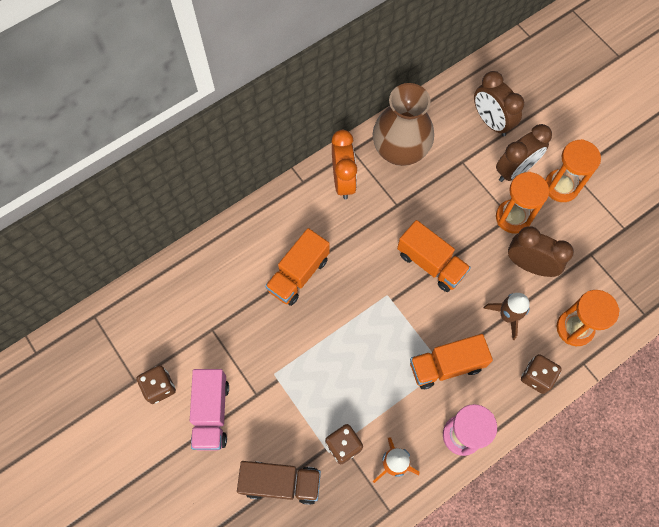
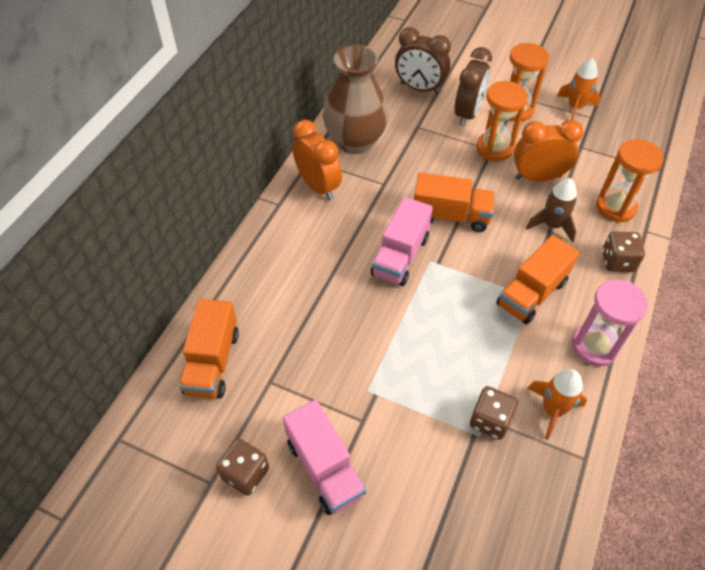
camera: 30 degrees left, 15 degrees down
brown truck [237,461,321,505] -> none
orange truck [265,228,330,306] -> orange truck moved to [179,299,239,399]
brown clock [508,226,574,277] -> orange clock [514,120,583,182]
none -> pink truck [371,197,433,286]
none -> orange rocket [557,58,600,120]

